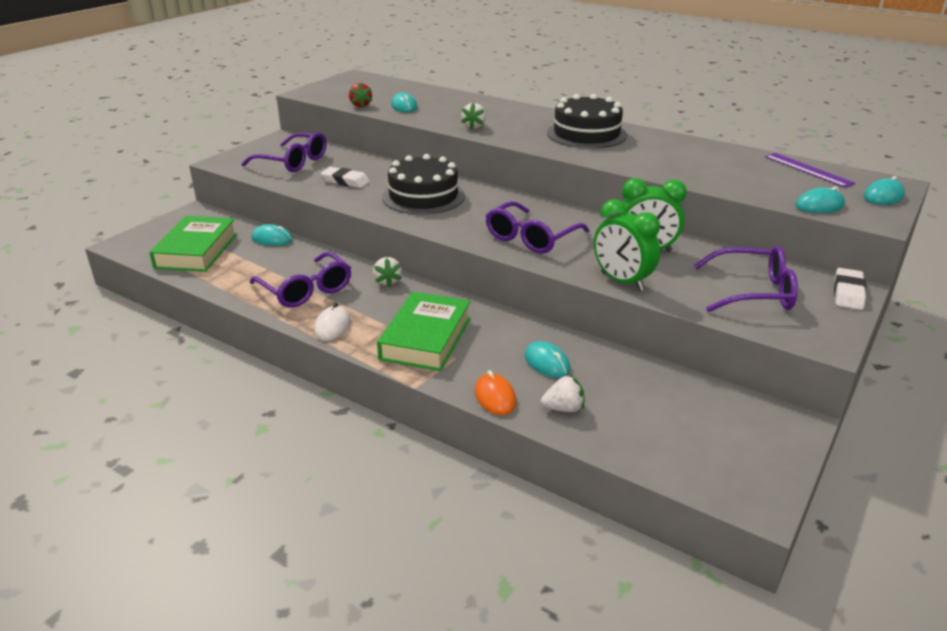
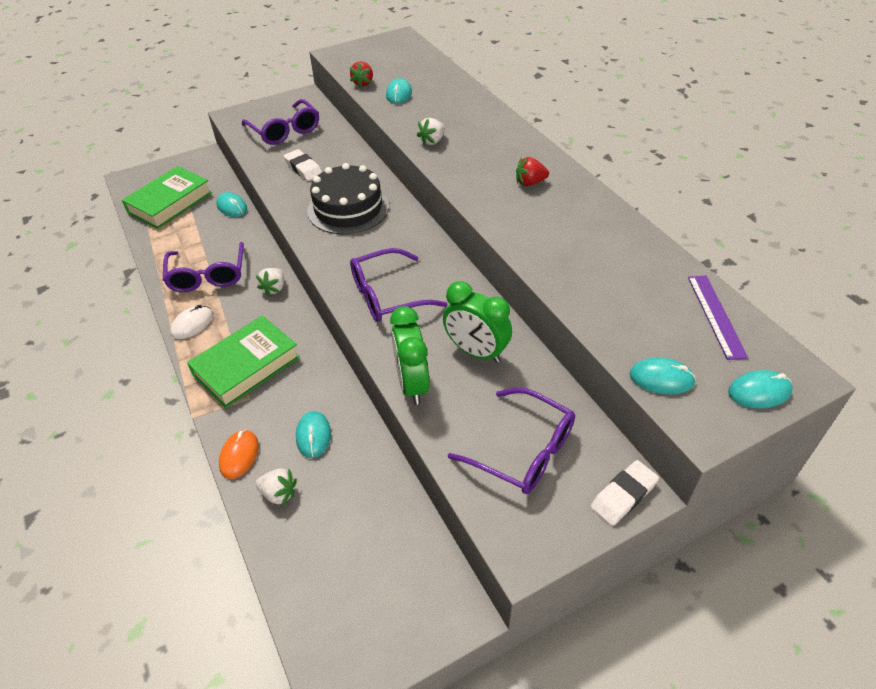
camera: 30 degrees right, 15 degrees up
black cake [547,94,627,148] -> red strawberry [516,157,549,186]

